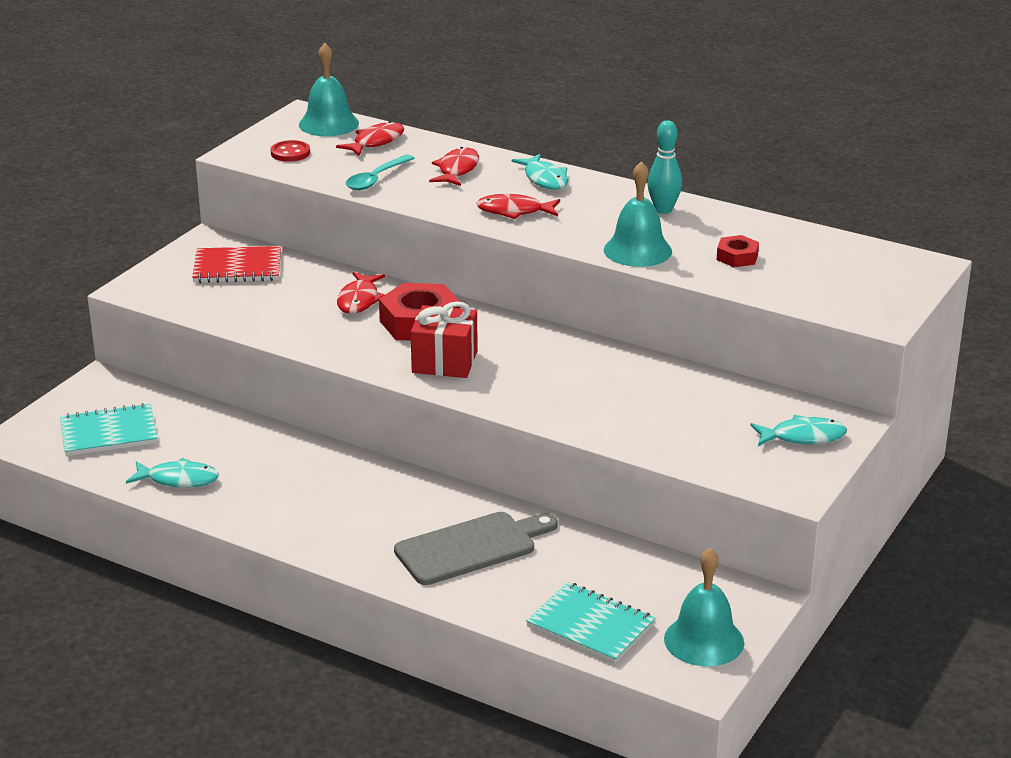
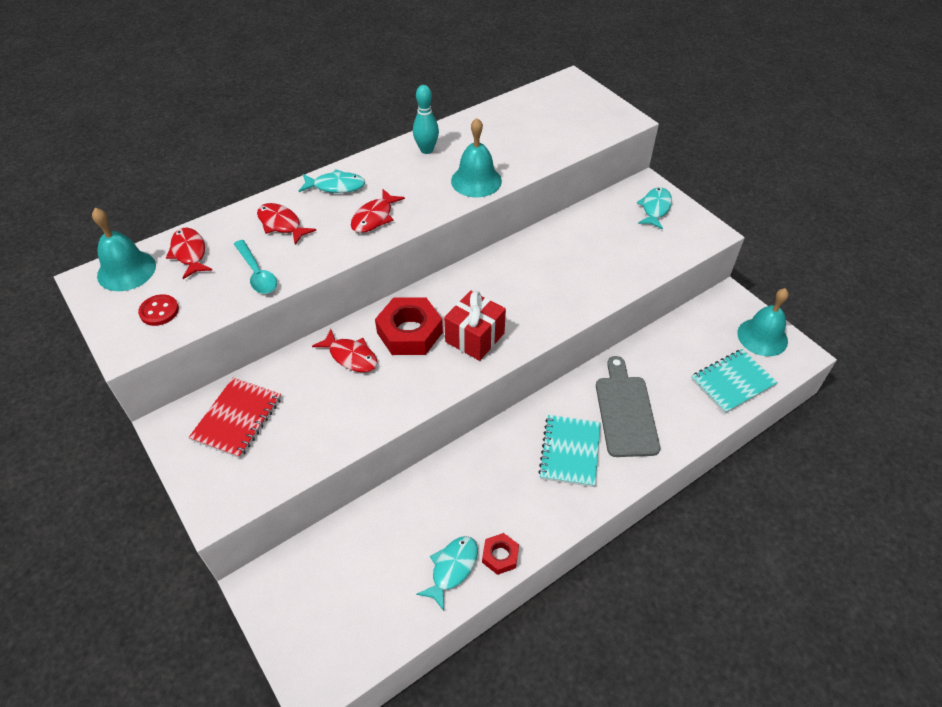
camera: 65 degrees left, 20 degrees up
turquoise notebook [60,403,158,456] -> turquoise notebook moved to [538,415,600,487]
red nut [717,235,759,267] -> red nut moved to [482,533,519,575]

